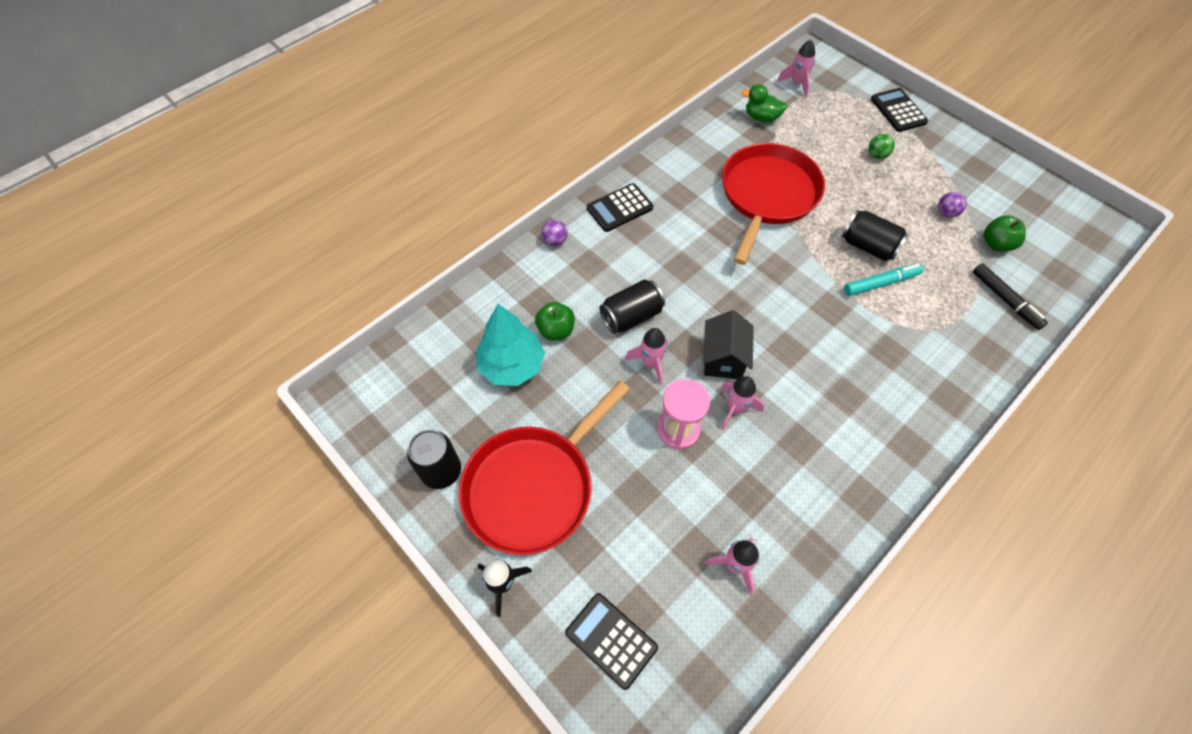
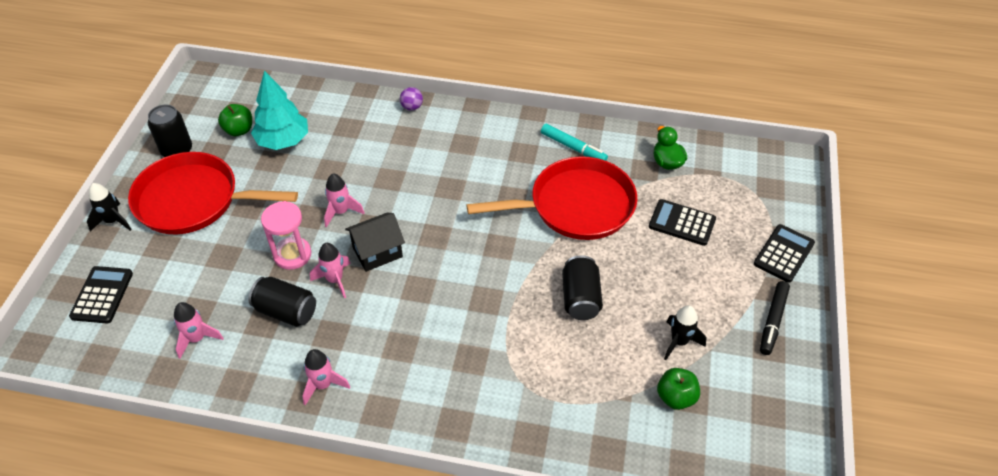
camera: 55 degrees right, 10 degrees down
green apple [535,302,575,340] -> green apple moved to [218,104,252,136]
black calculator [587,183,653,232] -> black calculator moved to [649,199,716,246]
black can [599,280,665,334] -> black can moved to [248,277,316,327]
pink rocket [777,40,815,97] -> pink rocket moved to [302,349,350,405]
turquoise marker [844,264,924,296] -> turquoise marker moved to [541,124,608,161]
green ball [869,134,895,159] -> none
purple ball [938,192,967,218] -> black rocket [664,305,706,360]
black marker [973,263,1048,330] -> black marker moved to [760,281,790,355]

